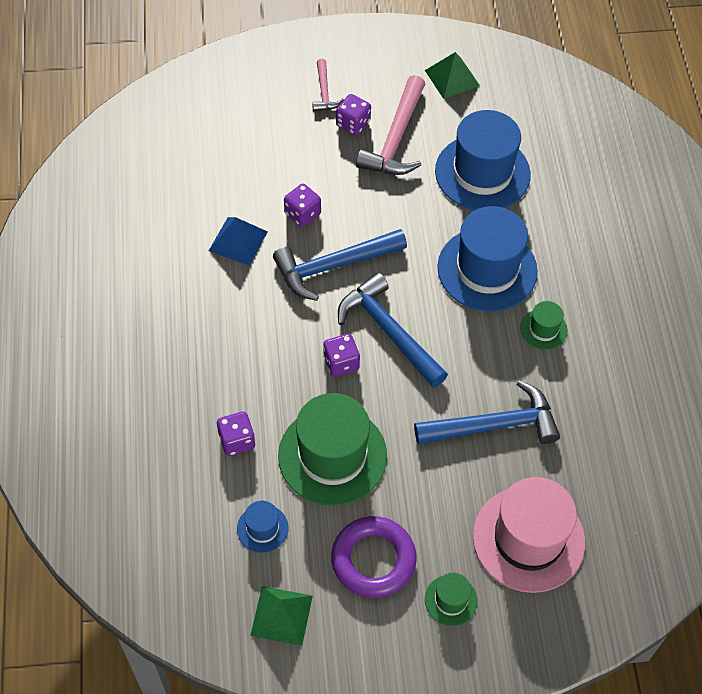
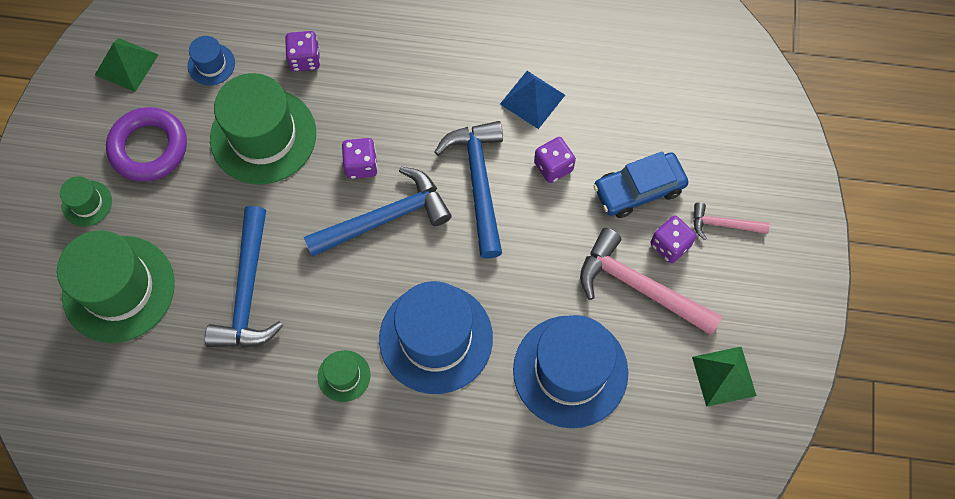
camera: 105 degrees right, 10 degrees up
pink hat [473,477,585,593] -> green hat [57,230,175,343]
none -> blue car [593,151,688,218]

